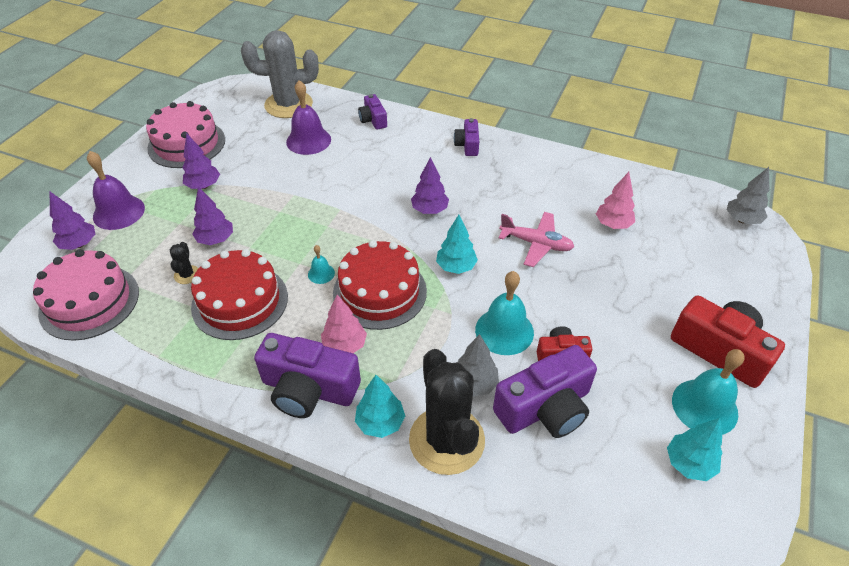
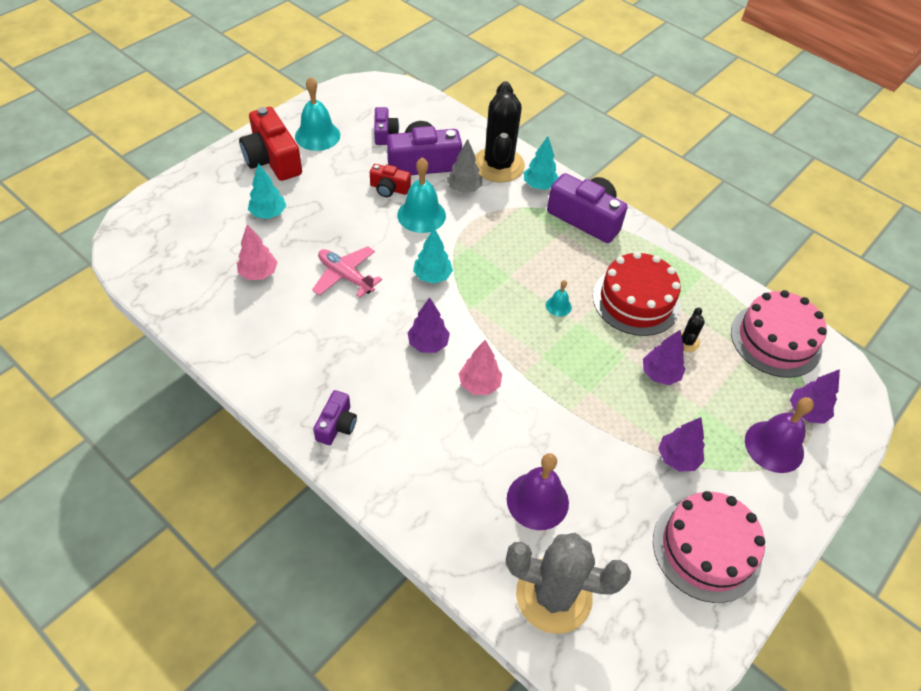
camera: 165 degrees left, 5 degrees up
pink tree [321,295,367,353] -> pink tree moved to [459,340,502,395]
red cake [333,240,427,330] -> none
purple camera [358,94,387,130] -> purple camera moved to [374,107,399,145]
turquoise tree [667,418,722,481] -> turquoise tree moved to [248,163,286,219]
grey tree [727,167,770,224] -> none

